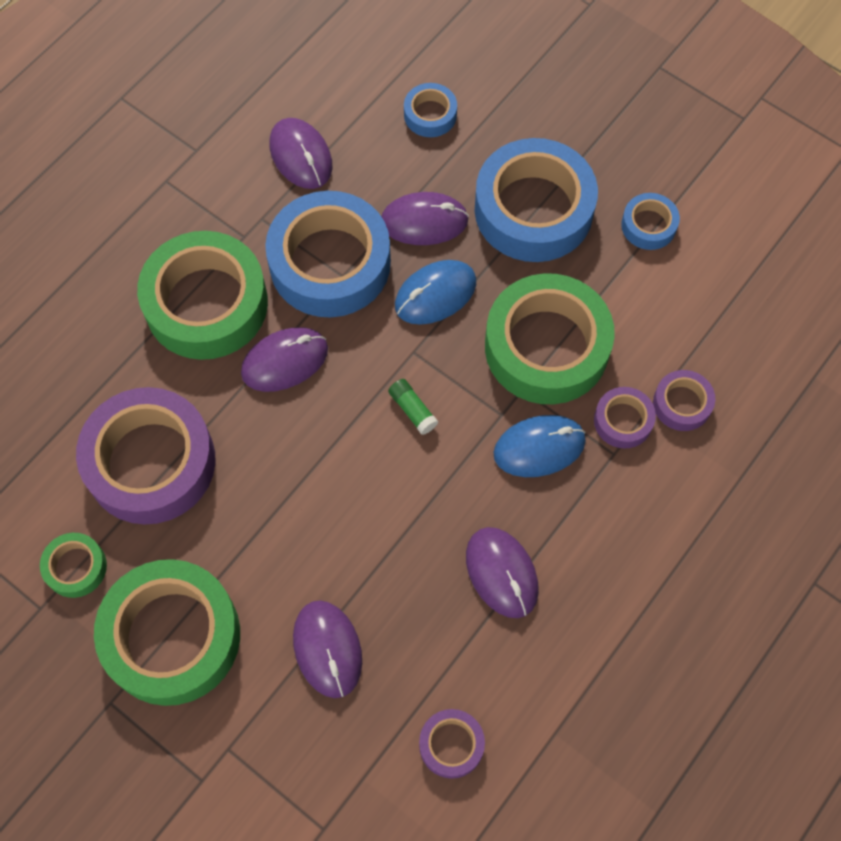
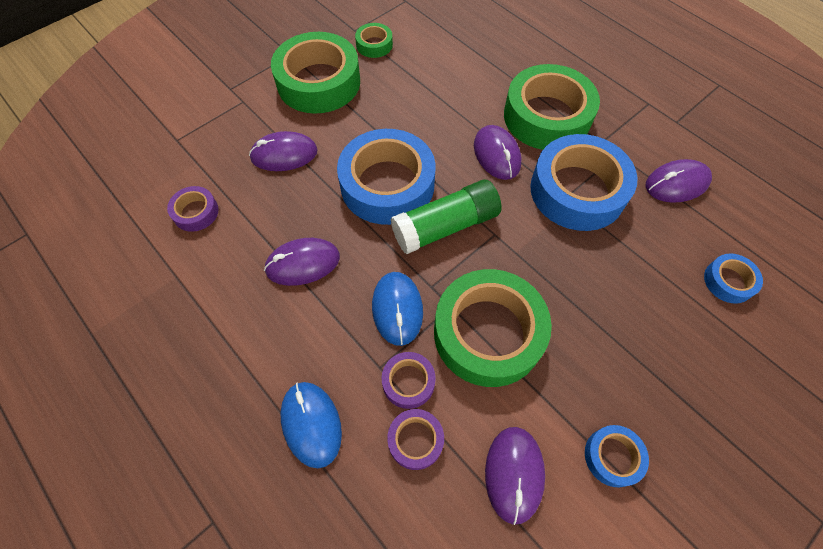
camera: 100 degrees right, 5 degrees down
purple tape [76,387,215,525] -> none
purple mouse [381,192,469,245] -> purple mouse moved to [485,427,545,525]
green glue stick [388,379,438,435] -> green glue stick [390,179,502,254], size x2.33
blue mouse [395,260,476,325] -> blue mouse moved to [281,382,342,468]
blue tape [474,138,598,262] -> blue tape moved to [337,129,436,225]

